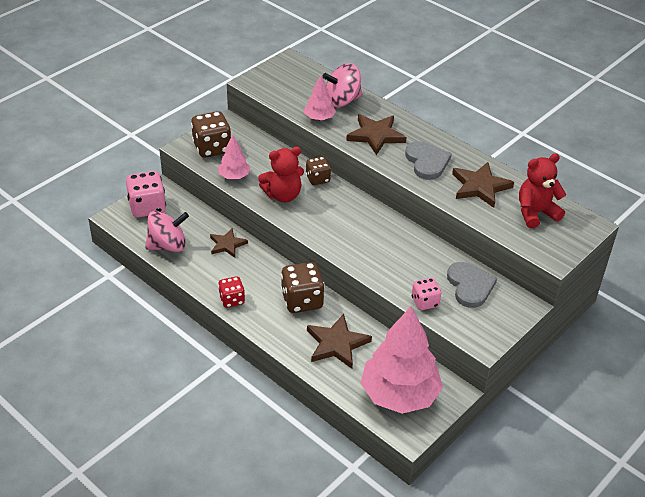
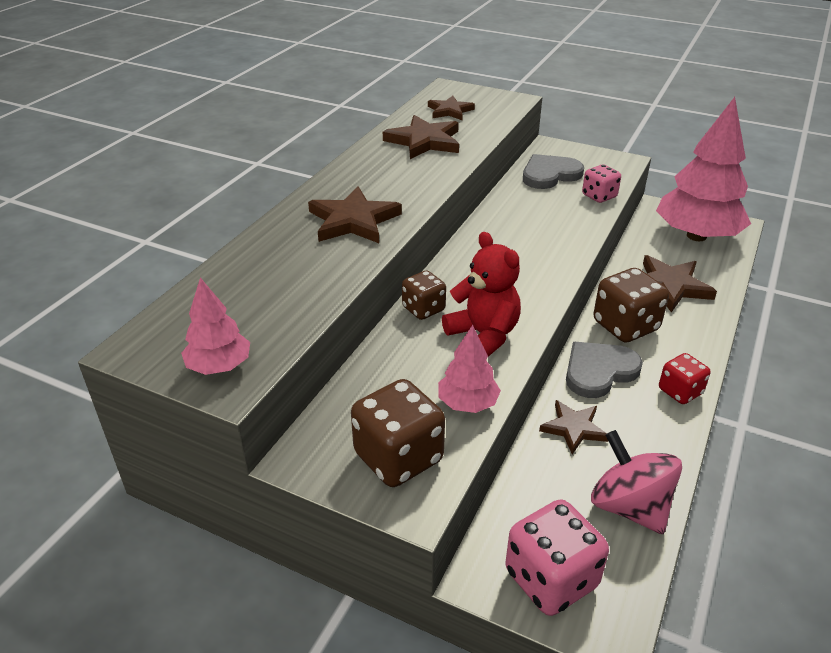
camera: 105 degrees left, 5 degrees down
pink tree [304,75,336,120] -> pink tree moved to [181,278,250,375]
pink spinning top [323,63,362,107] -> none
grey heart [405,141,452,180] -> grey heart moved to [566,342,643,398]
red teddy bear [519,154,566,228] -> brown star [428,96,475,120]

